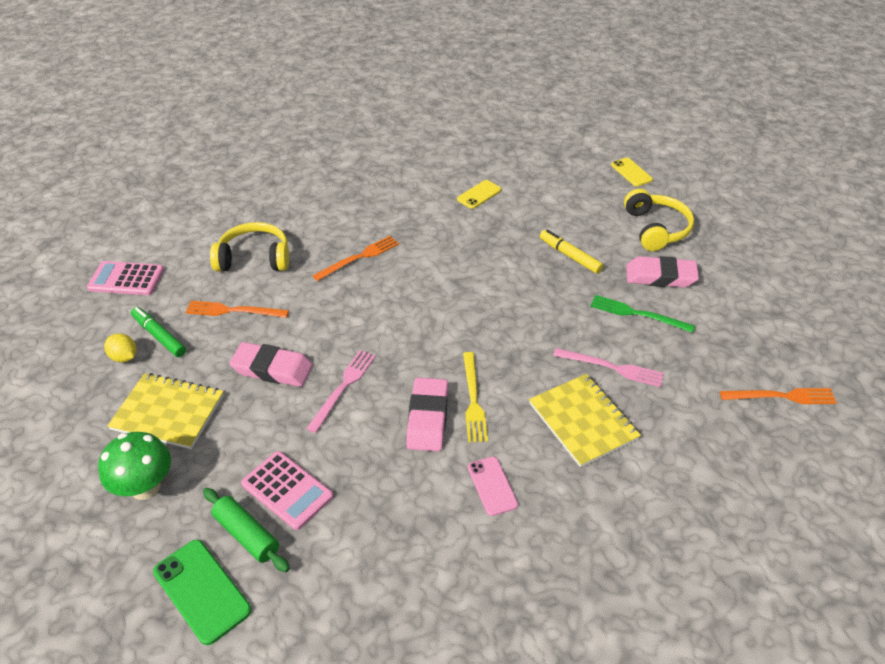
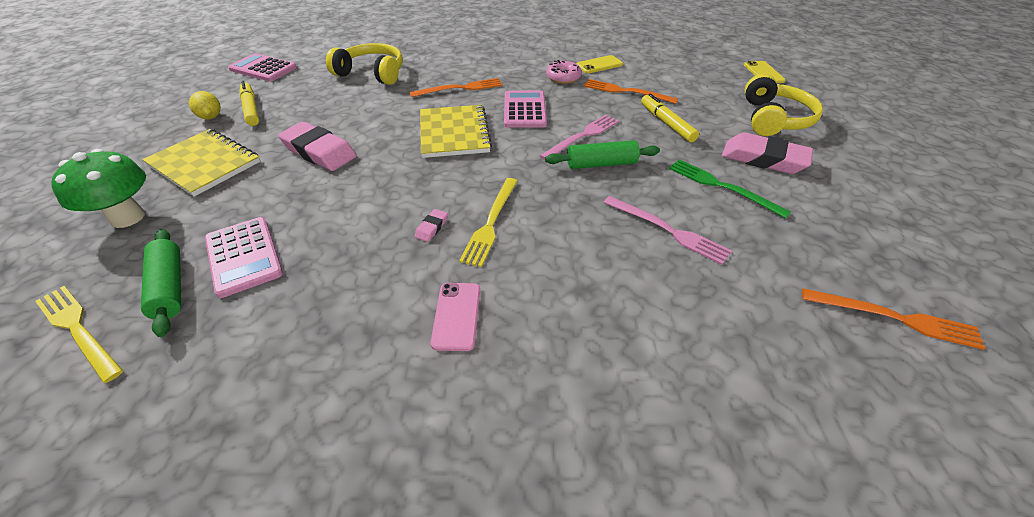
camera: 20 degrees right, 0 degrees up
green marker [131,307,186,357] -> yellow marker [240,81,259,126]
green phone [153,540,251,645] -> yellow fork [35,286,123,383]
orange fork [185,301,289,318] -> orange fork moved to [584,79,678,104]
pink fork [306,350,376,433] -> pink fork moved to [540,115,619,160]
pink eraser [406,377,448,451] -> pink eraser [415,209,448,242], size x0.43
yellow notebook [529,374,641,467] -> yellow notebook moved to [420,105,492,158]
none -> pink calculator [504,90,547,128]
none -> green rolling pin [545,140,660,169]
none -> pink donut [546,60,582,84]

